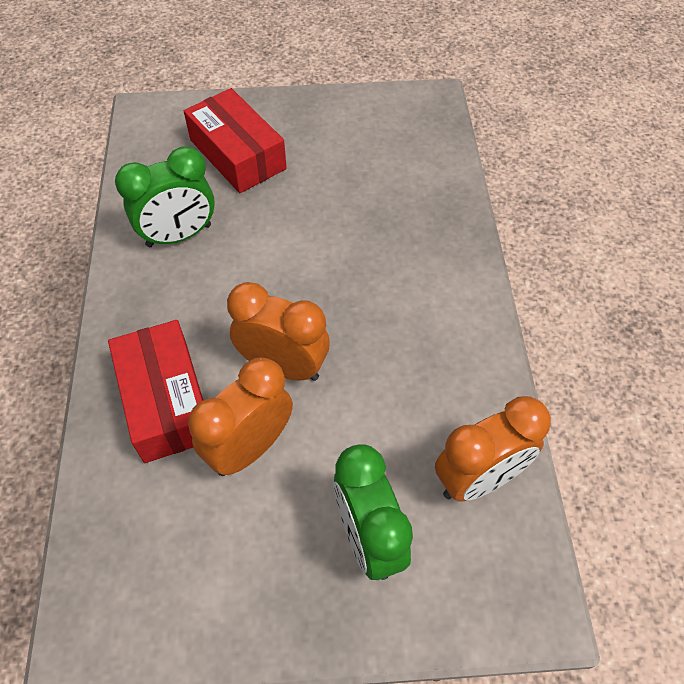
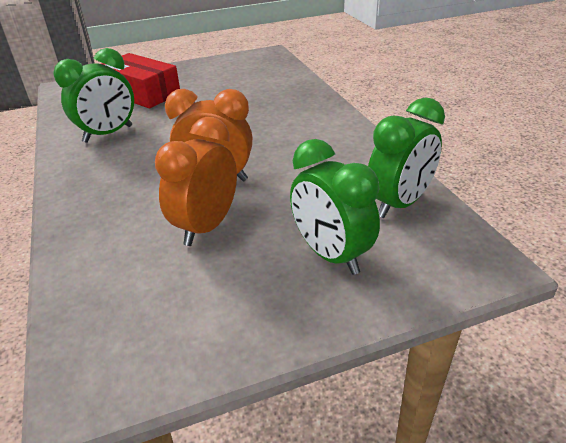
camera: 15 degrees left, 20 degrees down
red box [108,320,203,463] -> none
orange clock [435,396,551,502] -> green clock [368,97,445,218]

